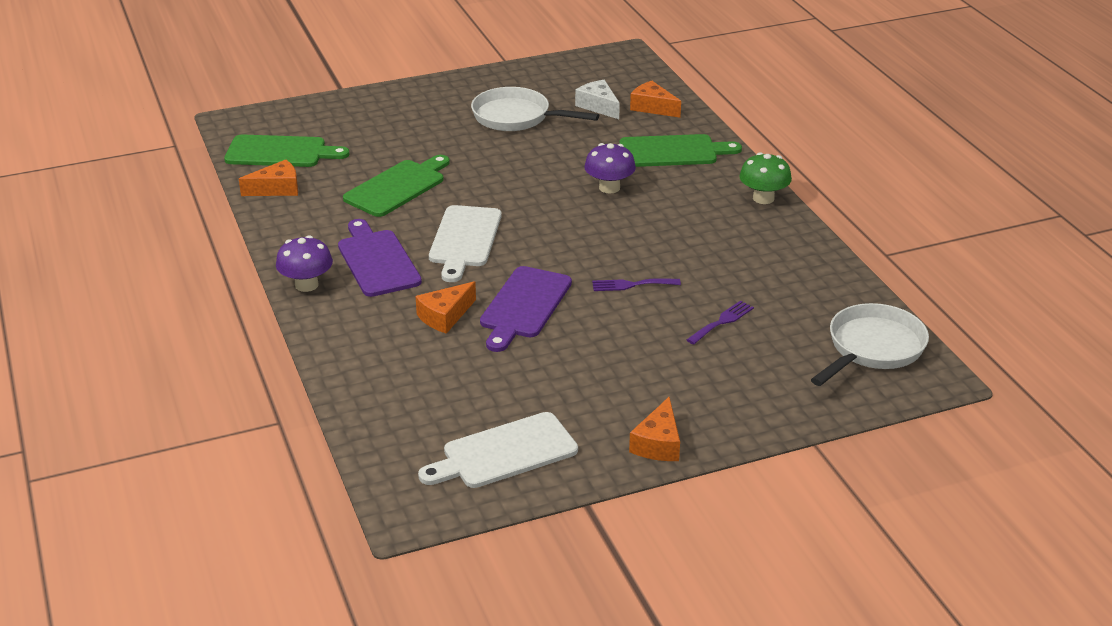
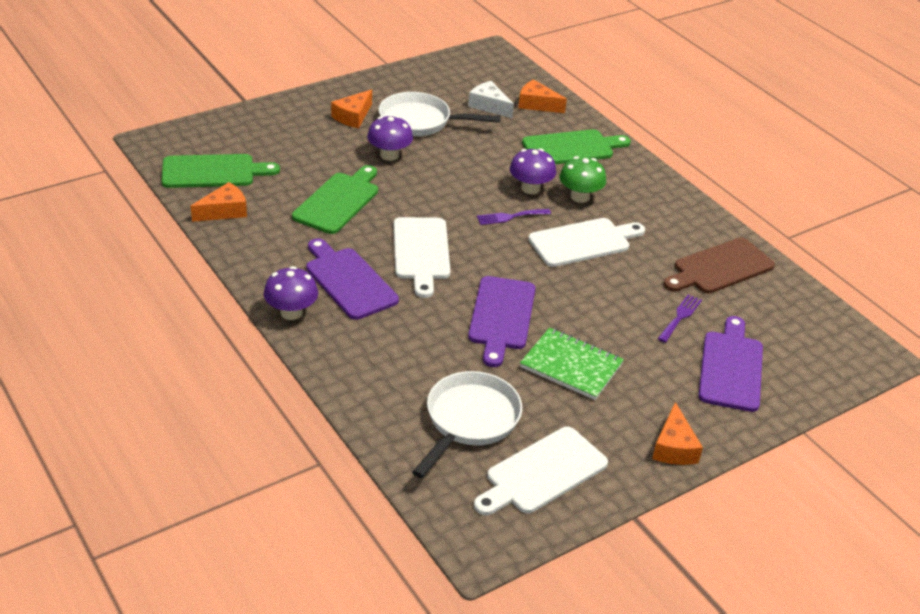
camera: 15 degrees left, 5 degrees up
orange cheese [416,281,476,334] -> orange cheese moved to [331,89,372,128]
purple fork [592,278,681,291] -> purple fork moved to [477,209,551,225]
green mushroom [739,152,792,204] -> green mushroom moved to [559,156,606,203]
white pan [811,303,929,386] -> white pan moved to [412,371,522,478]
none -> purple mushroom [367,115,413,161]
none -> green notebook [520,327,624,400]
none -> white cutting board [528,218,645,267]
none -> brown cutting board [664,237,775,293]
none -> purple cutting board [698,316,763,412]

